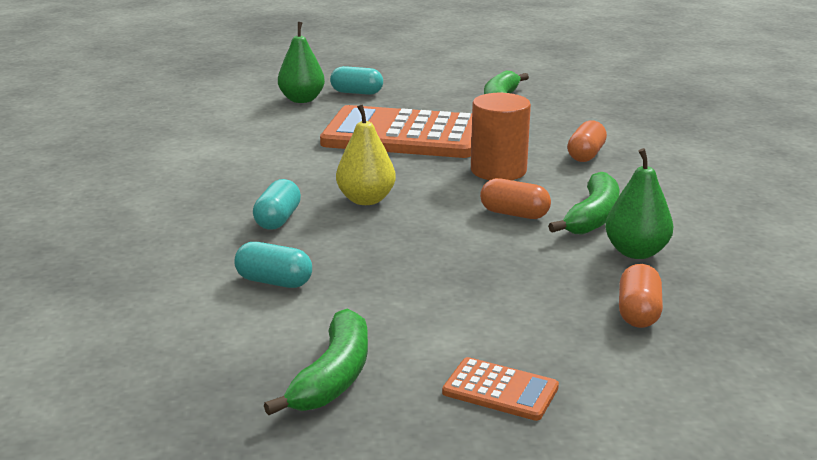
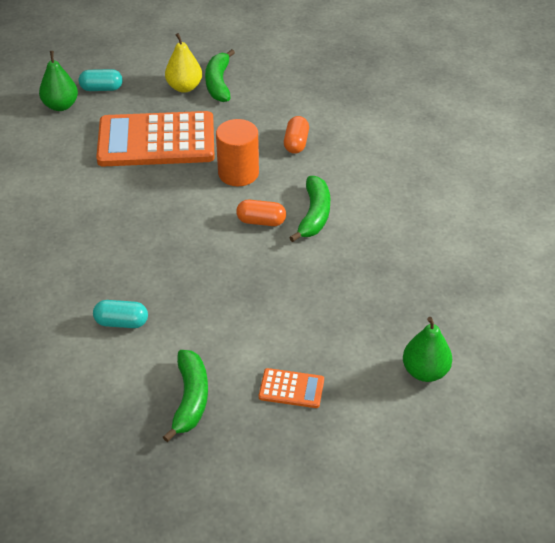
camera: 15 degrees left, 20 degrees up
turquoise capsule [253,179,301,230] -> none
yellow pear [336,104,396,205] -> yellow pear moved to [165,33,202,93]
green pear [605,148,673,259] -> green pear moved to [403,317,452,382]
orange capsule [619,264,663,328] -> none

